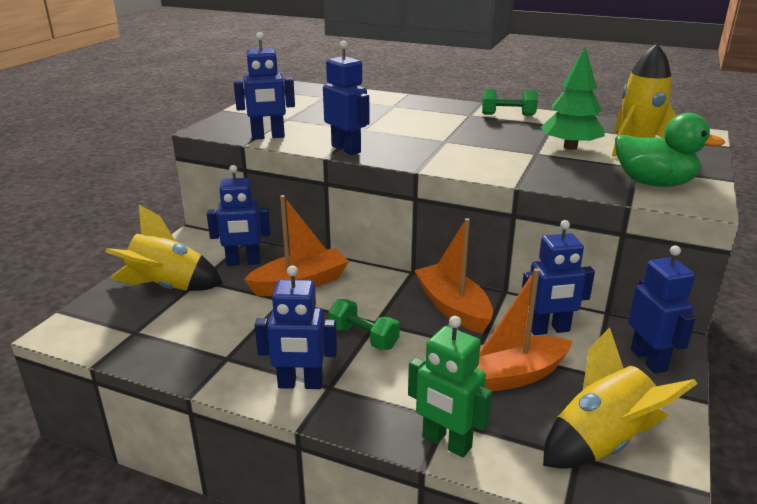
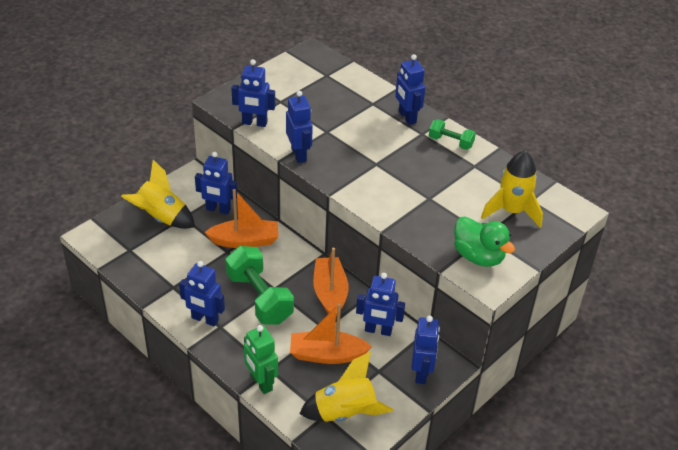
camera: 20 degrees right, 15 degrees up
green dumbbell [328,299,400,350] -> green dumbbell [225,246,294,324], size x1.83
green tree [540,47,605,150] -> none
none -> blue robot [395,54,425,125]

